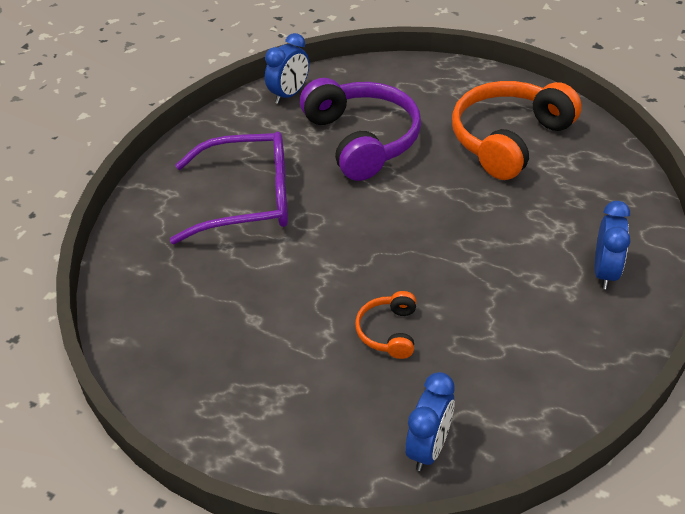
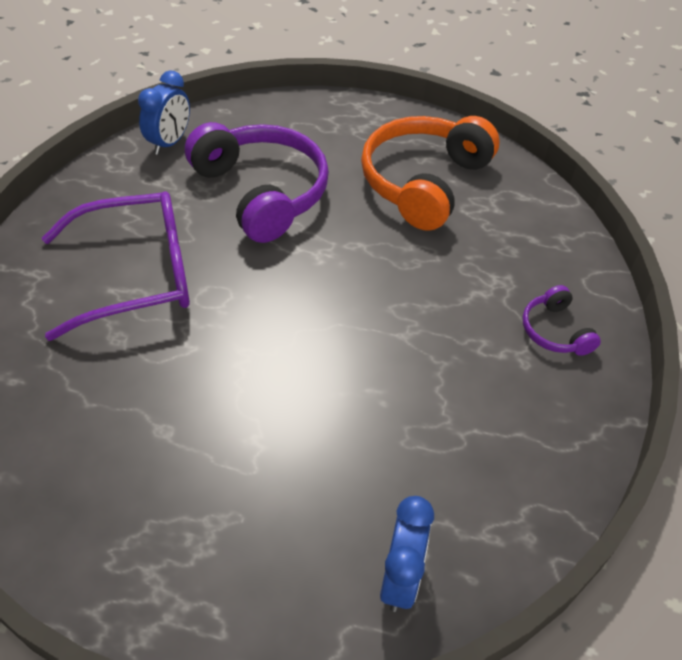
camera: 15 degrees left, 5 degrees up
orange headphones [355,291,417,359] -> none
blue clock [595,201,630,289] -> purple headphones [523,285,601,356]

